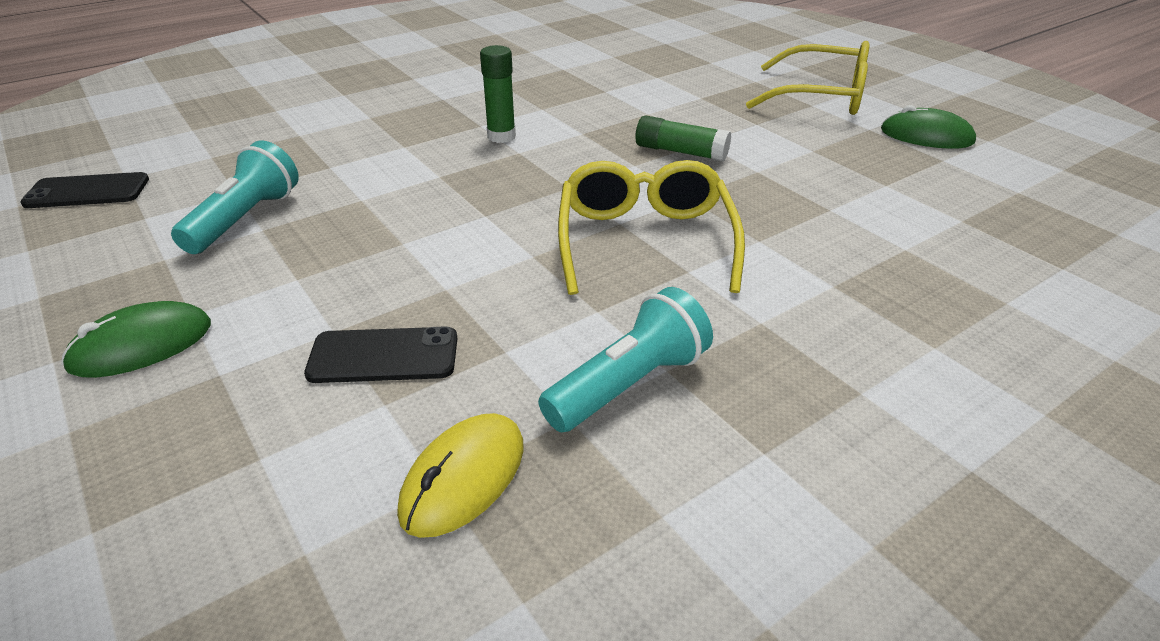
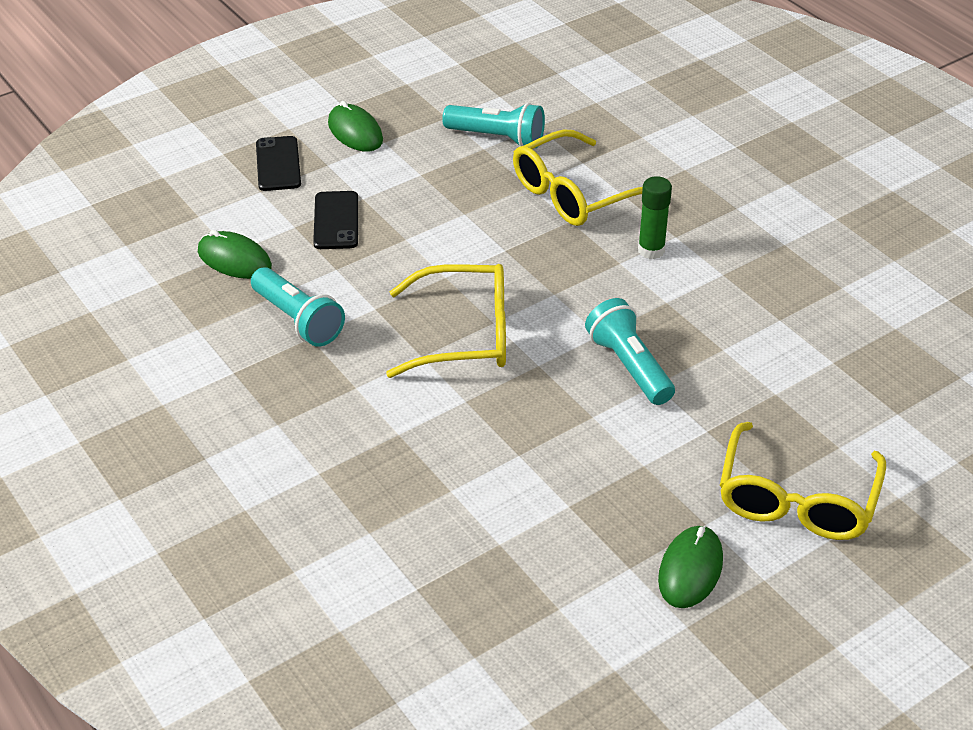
camera: 90 degrees right, 5 degrees up
black phone [20,172,149,208] -> black phone moved to [256,136,301,191]
yellow mouse [397,413,524,538] -> green mouse [198,230,272,279]
green glue stick [635,115,731,161] -> turquoise flashlight [585,298,675,405]
none -> yellow glasses [513,129,643,226]

